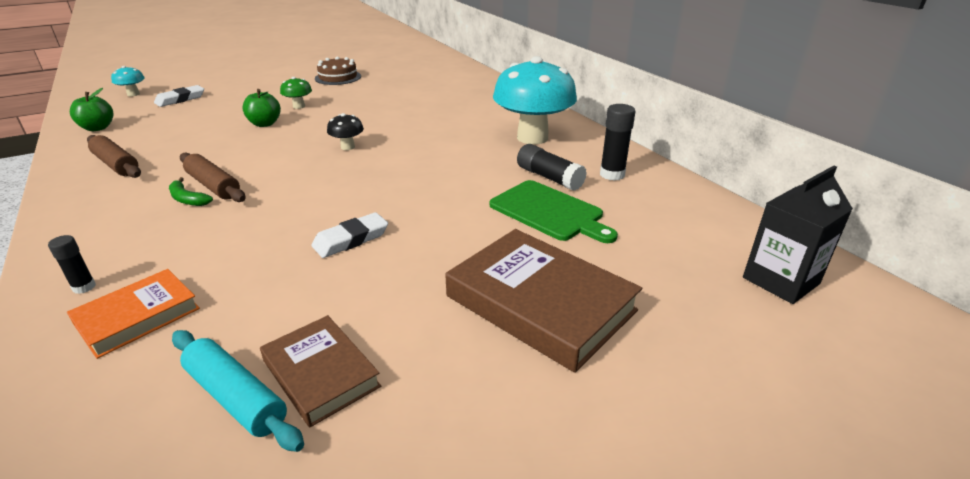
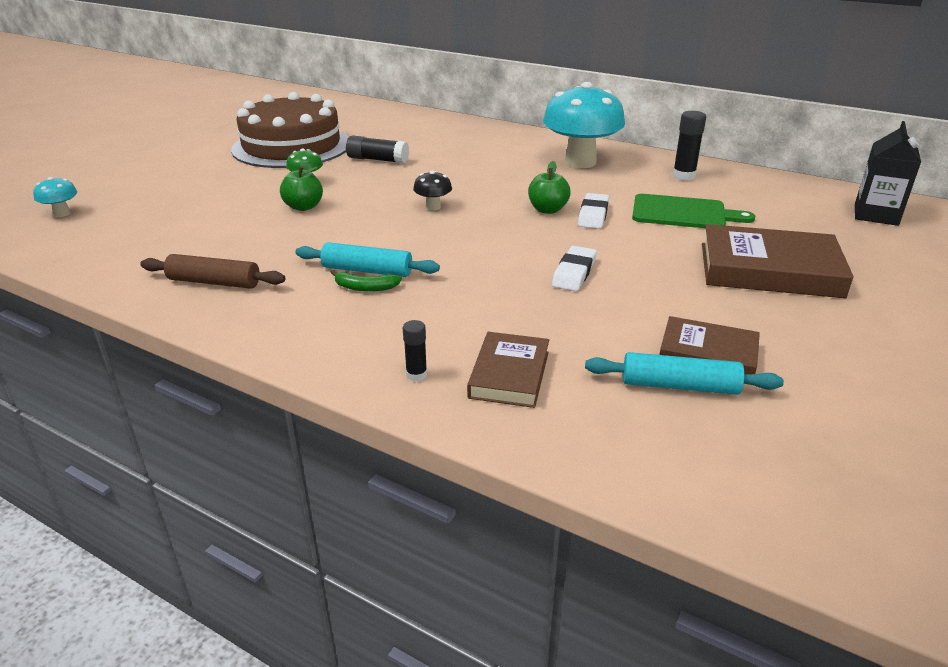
camera: 30 degrees left, 0 degrees up
orange book [67,269,200,359] -> brown book [467,332,549,408]
green apple [70,88,113,131] -> green apple moved to [528,161,571,214]
white eraser [154,85,204,107] -> white eraser moved to [578,193,609,229]
brown rolling pin [180,153,245,202] -> turquoise rolling pin [296,242,440,277]
brown cake [315,56,361,85] -> brown cake [231,92,348,168], size x2.13
black glue stick [517,144,587,191] -> black glue stick moved to [346,136,409,164]

